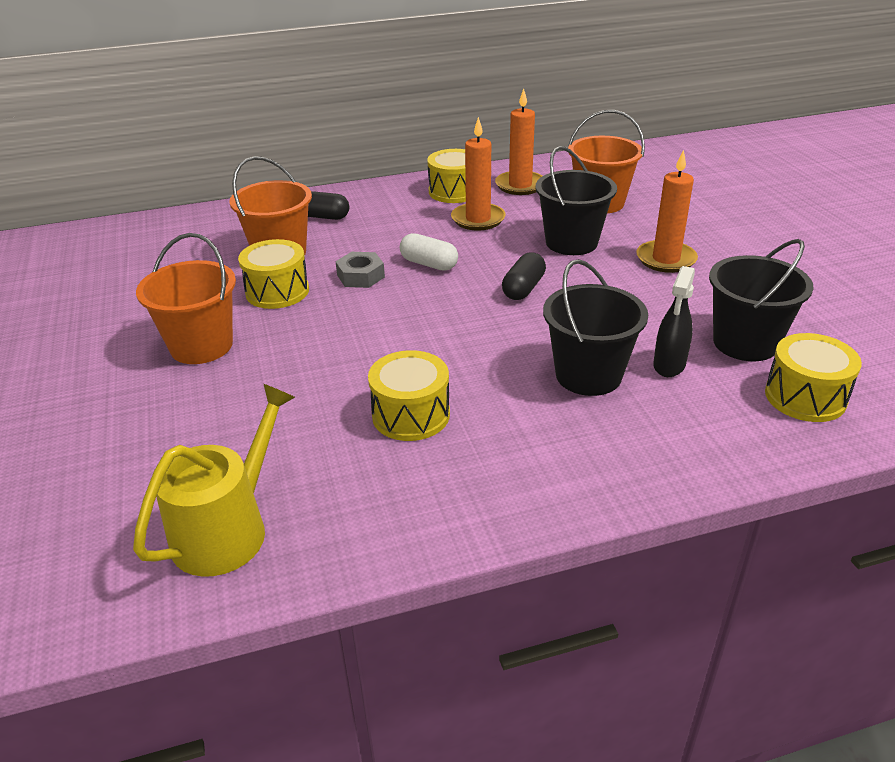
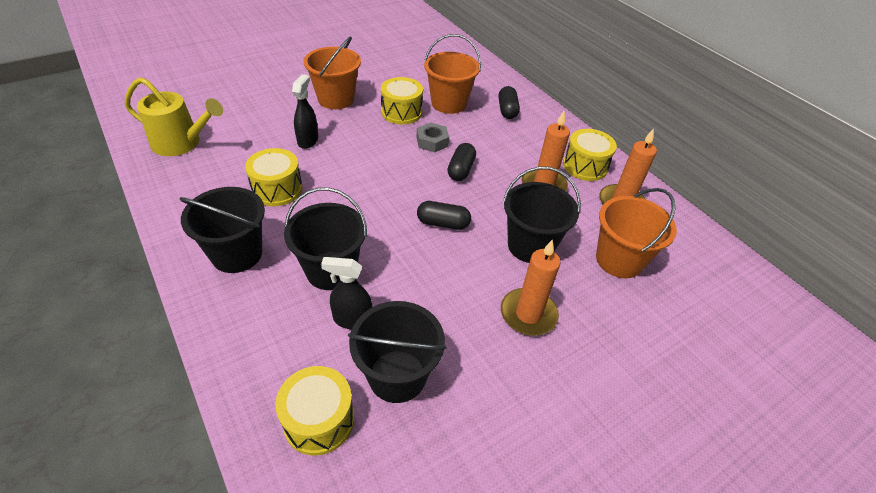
camera: 70 degrees right, 10 degrees up
white capsule [400,233,458,271] -> black capsule [447,143,476,181]
none -> black bucket [180,187,265,273]
none -> black spray bottle [292,74,318,149]

